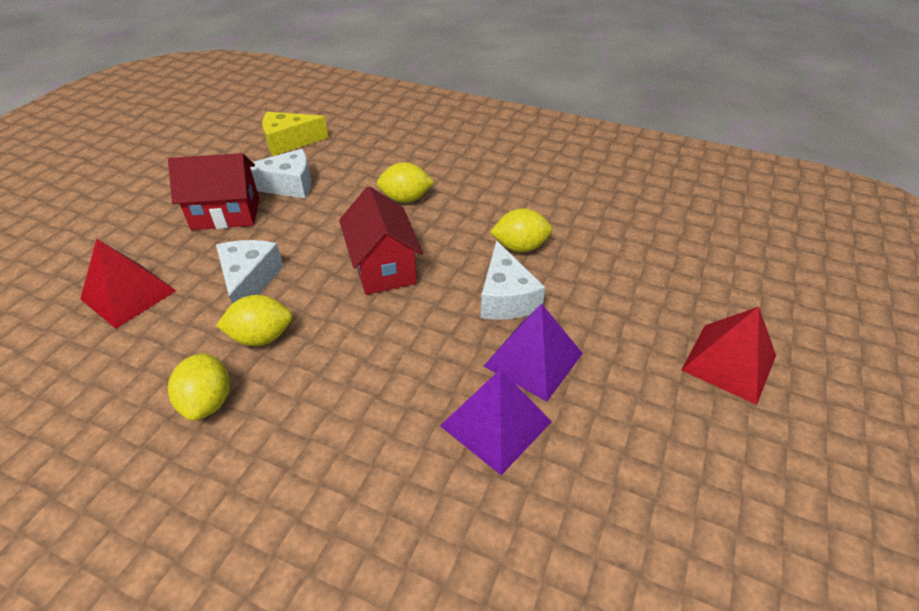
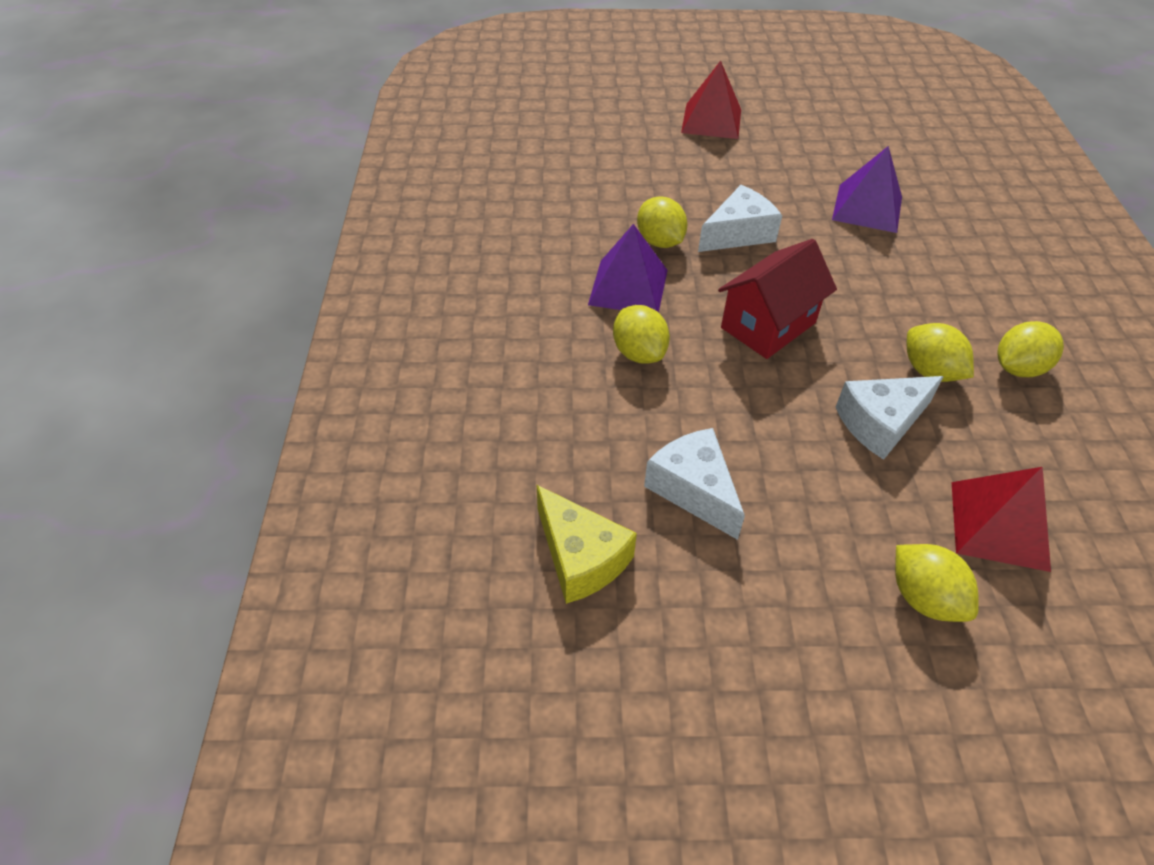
camera: 115 degrees left, 5 degrees up
red house [168,153,259,230] -> none
purple pyramid [484,304,583,402] -> purple pyramid moved to [588,224,668,313]
none -> yellow lemon [895,544,979,622]

